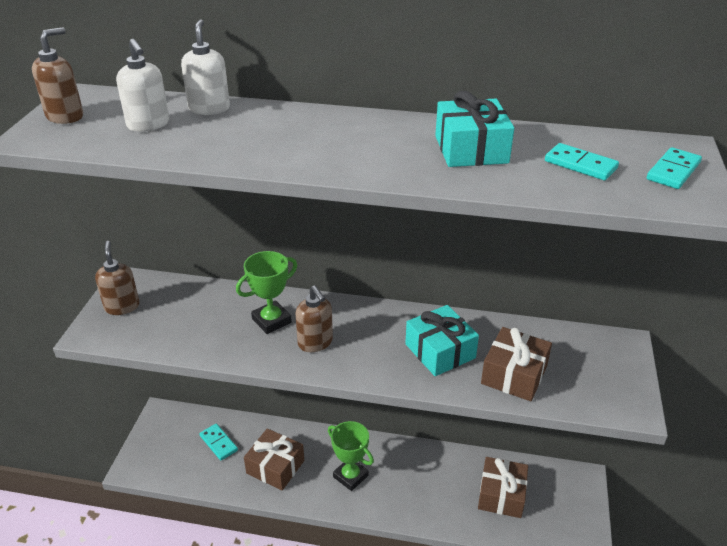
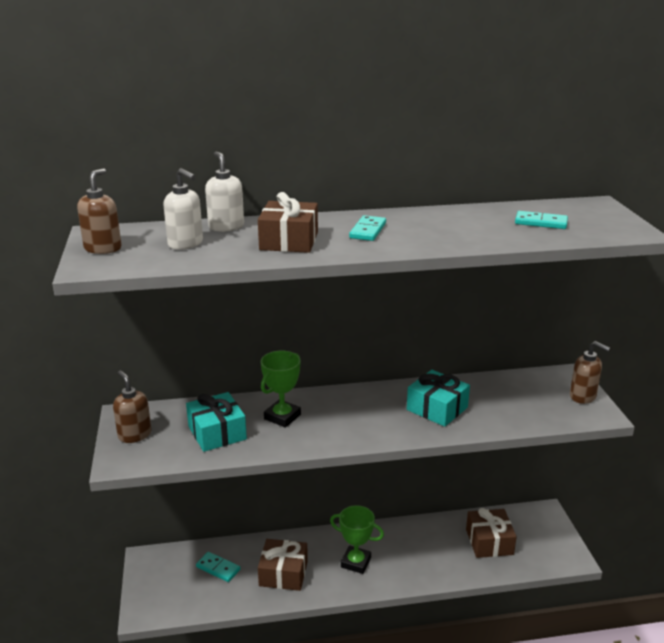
camera: 20 degrees left, 10 degrees down
brown soap dispenser [295,285,333,352] -> brown soap dispenser moved to [570,341,610,404]
turquoise gift [435,91,514,167] -> turquoise gift moved to [186,392,247,452]
brown gift [481,327,552,401] -> brown gift moved to [258,192,318,253]
turquoise domino [647,147,702,189] -> turquoise domino moved to [349,215,386,241]

